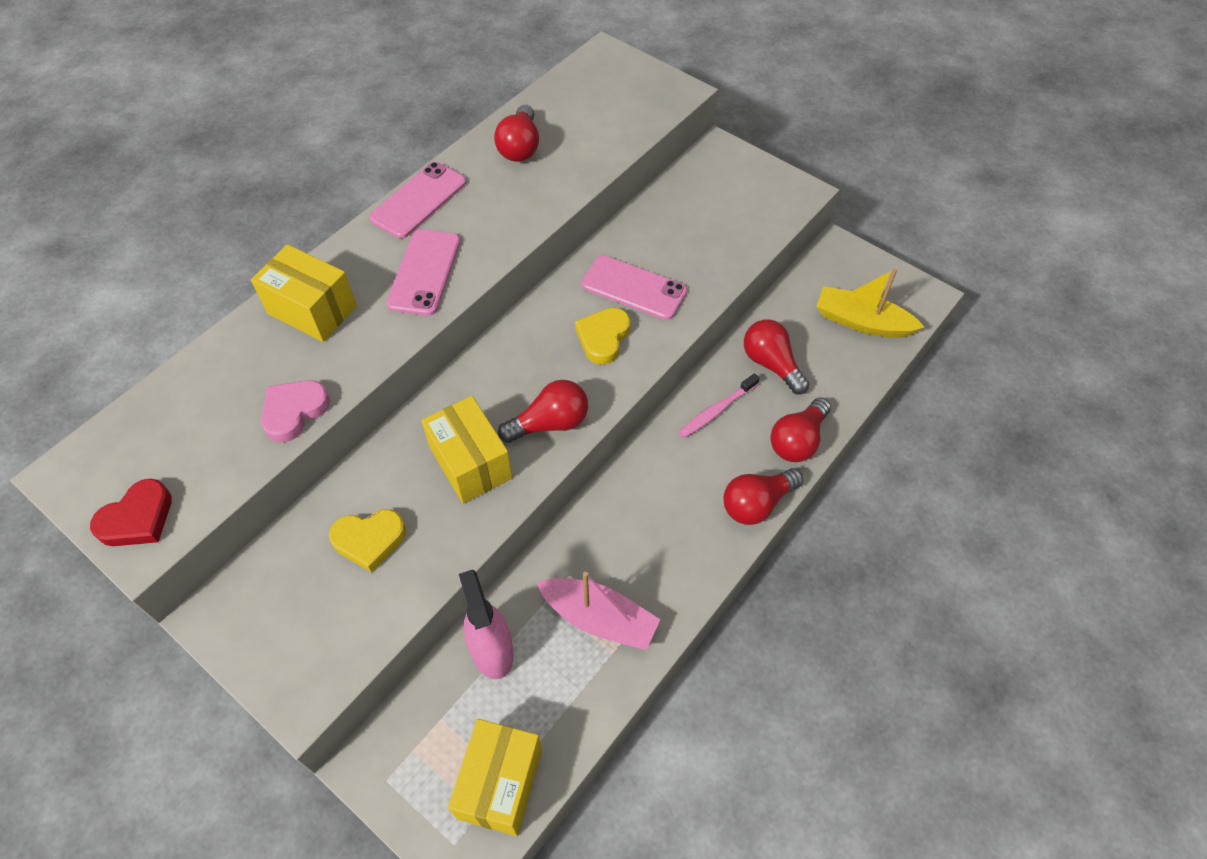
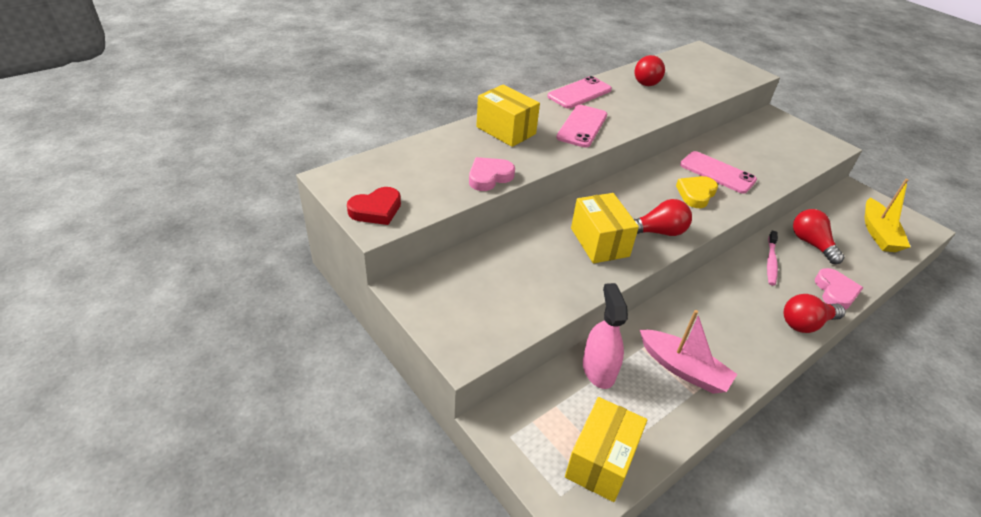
camera: 10 degrees right, 15 degrees down
yellow heart [329,509,406,573] -> none
pink toothbrush [678,373,760,438] -> pink toothbrush turned 45 degrees counterclockwise [767,231,778,286]
red light bulb [770,397,831,462] -> pink heart [815,268,863,310]
yellow boat [816,268,924,338] -> yellow boat turned 120 degrees counterclockwise [865,179,910,252]

